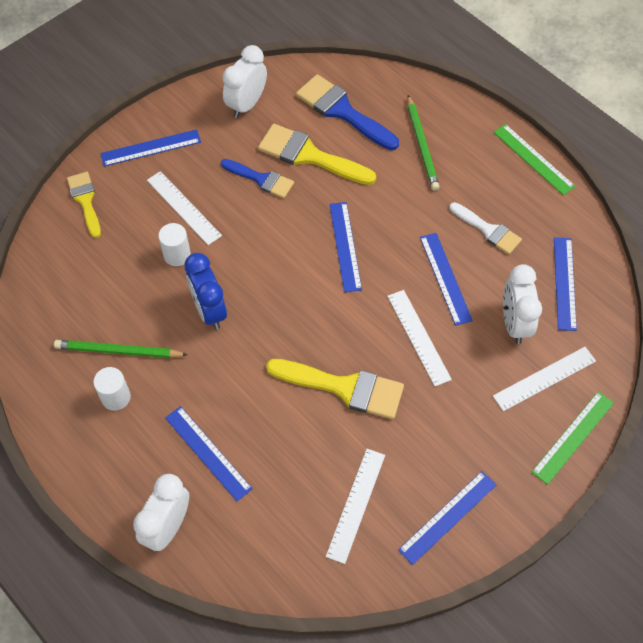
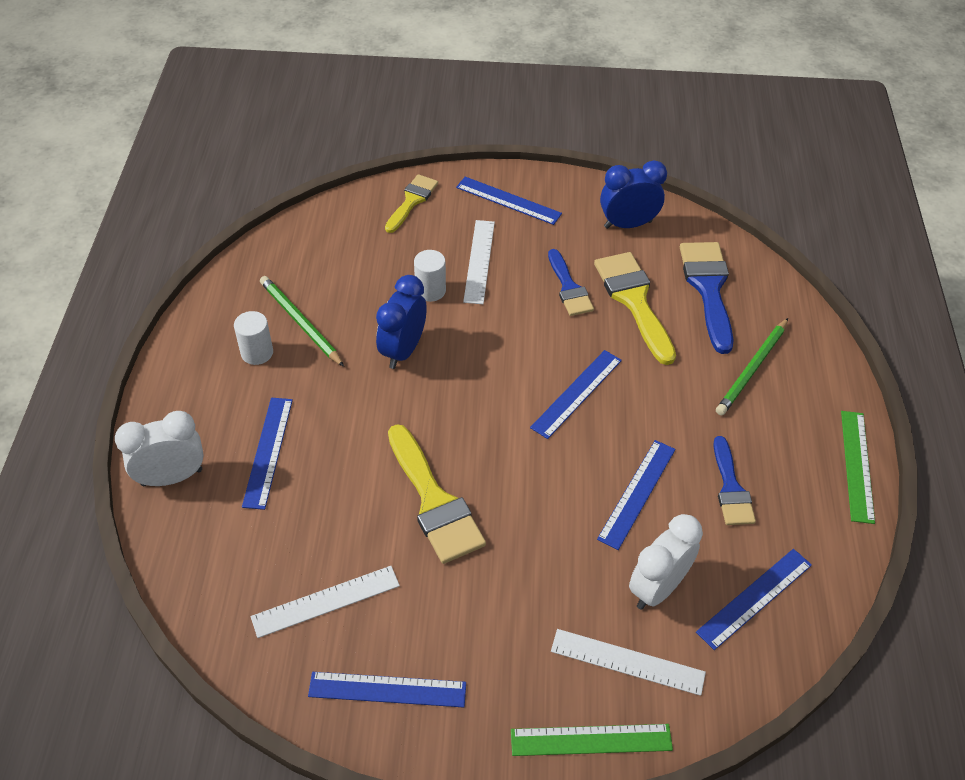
camera: 45 degrees right, 10 degrees down
white clock [223,45,267,118] -> blue clock [600,160,667,229]
white ruler [387,290,452,386] -> none
white brush [450,202,522,254] -> blue brush [713,436,756,525]

